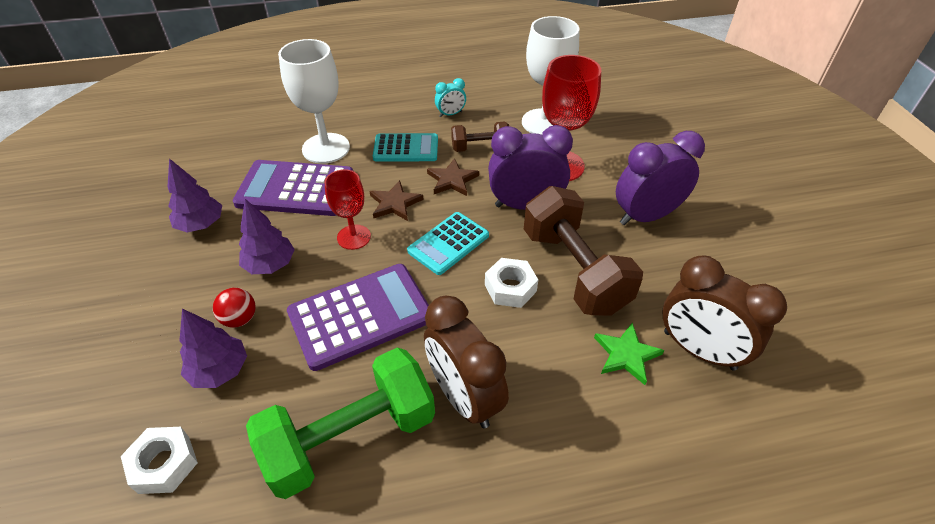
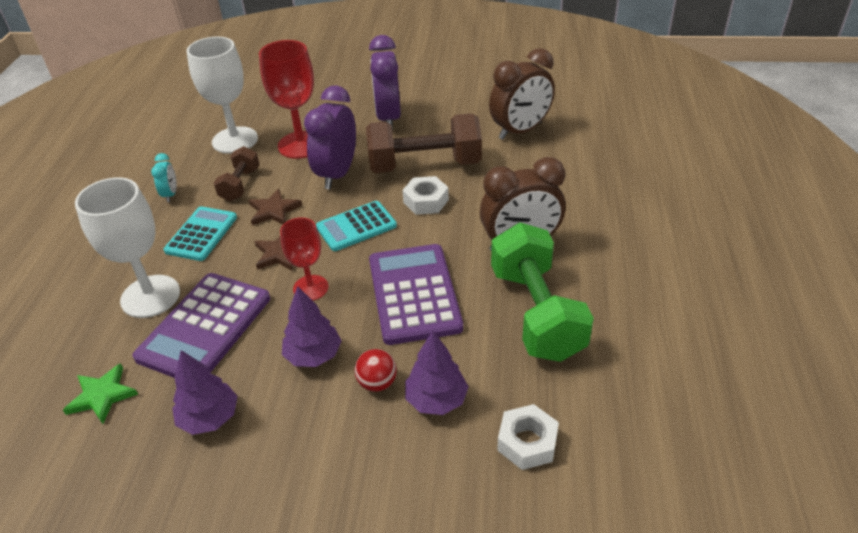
camera: 70 degrees left, 5 degrees down
turquoise calculator [407,212,489,275] -> turquoise calculator turned 90 degrees clockwise [316,201,397,251]
green star [594,323,664,385] -> green star moved to [63,363,138,424]

